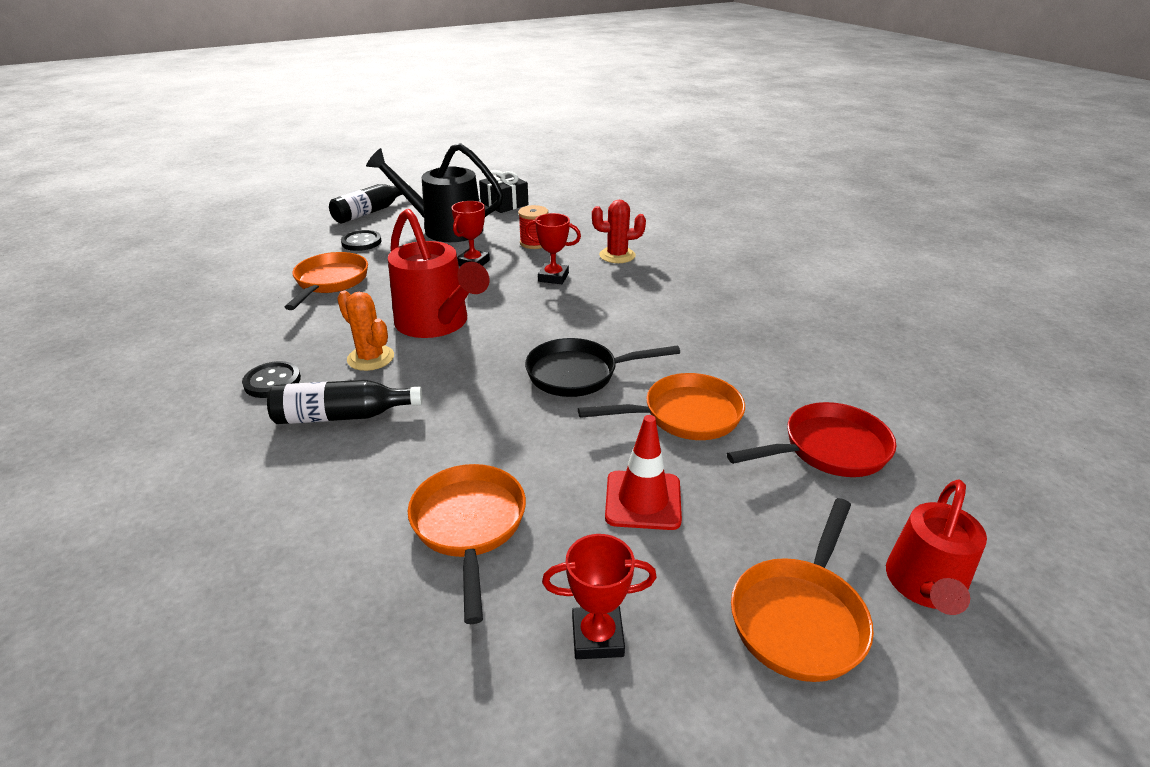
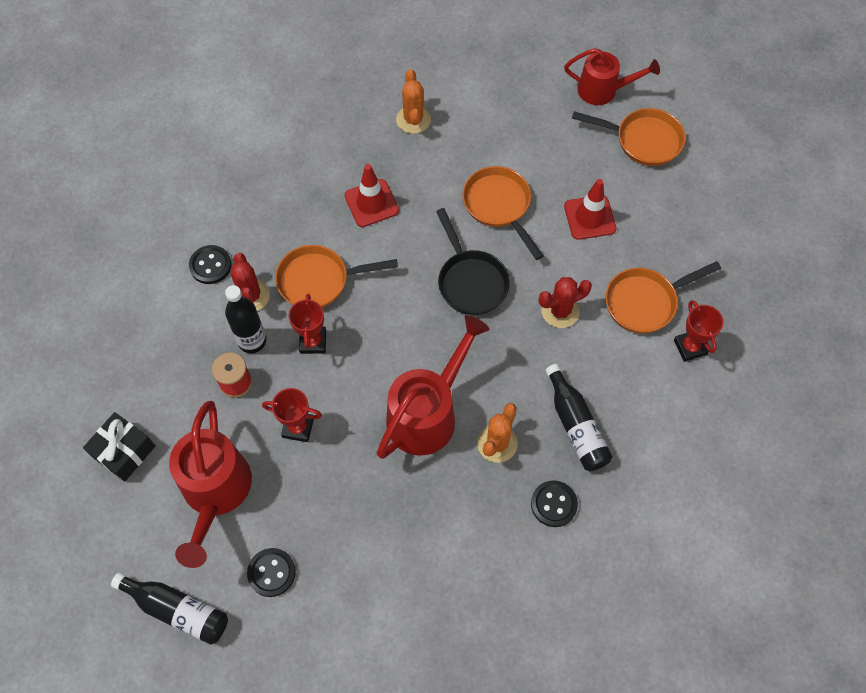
camera: 105 degrees left, 30 degrees up
orange pan [285,252,368,310] -> orange pan moved to [275,245,398,308]
black watering can [366,143,504,242] -> red watering can [169,401,252,568]
red trophy [542,534,657,659] -> red trophy moved to [674,300,724,362]
red pan [727,402,896,477] -> none
none -> black button [189,245,232,284]
none -> black bottle [225,285,266,353]
none -> red traffic cone [345,164,399,227]
none -> orange cactus [396,69,431,134]
none -> red cactus [539,277,592,328]

